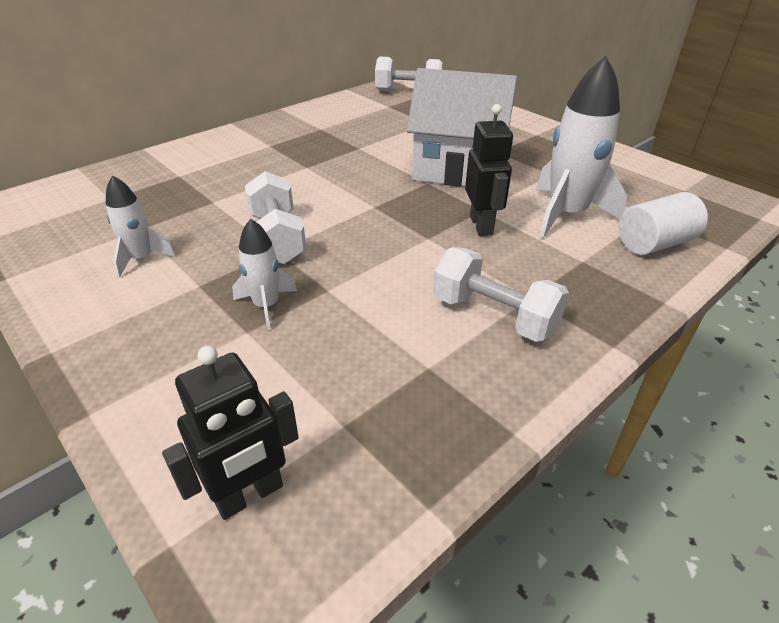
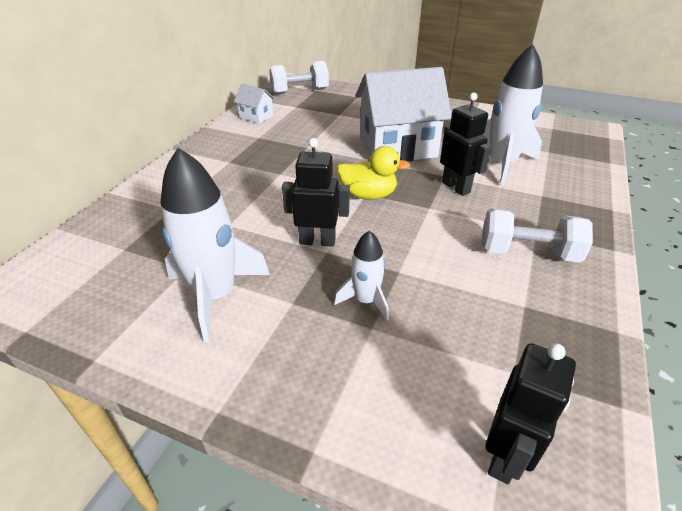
camera: 25 degrees left, 0 degrees up
white rocket [106,175,176,278] -> white rocket [161,148,270,343], size x1.85
white dumbbell [245,171,306,264] -> black robot [282,138,350,247]
white cylinder [619,192,708,255] -> none
none -> white house [234,84,275,124]
none -> yellow duck [337,146,411,200]

